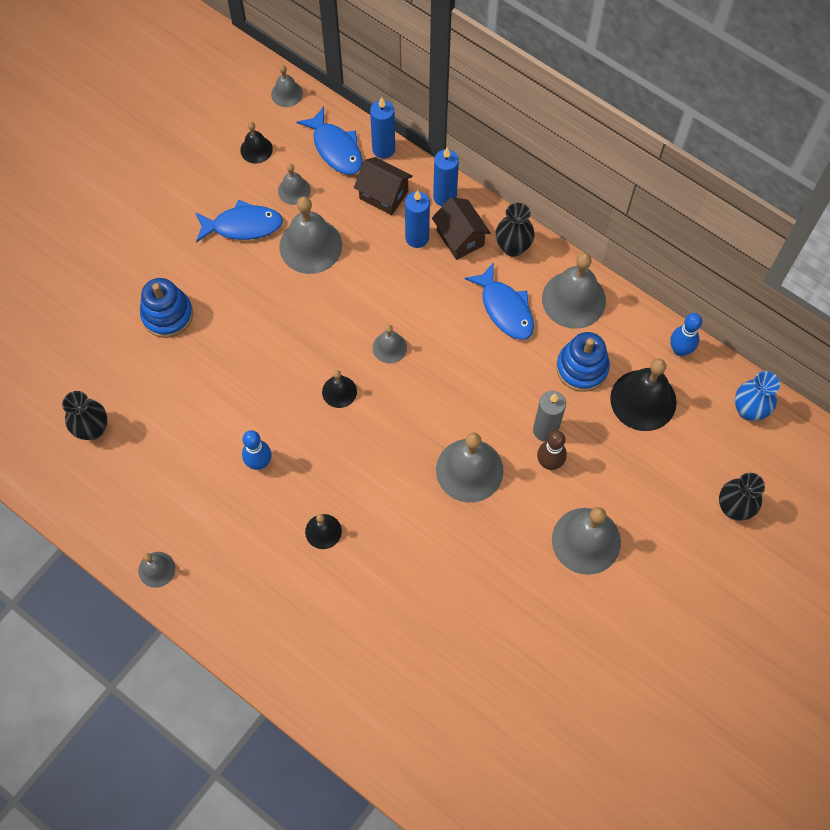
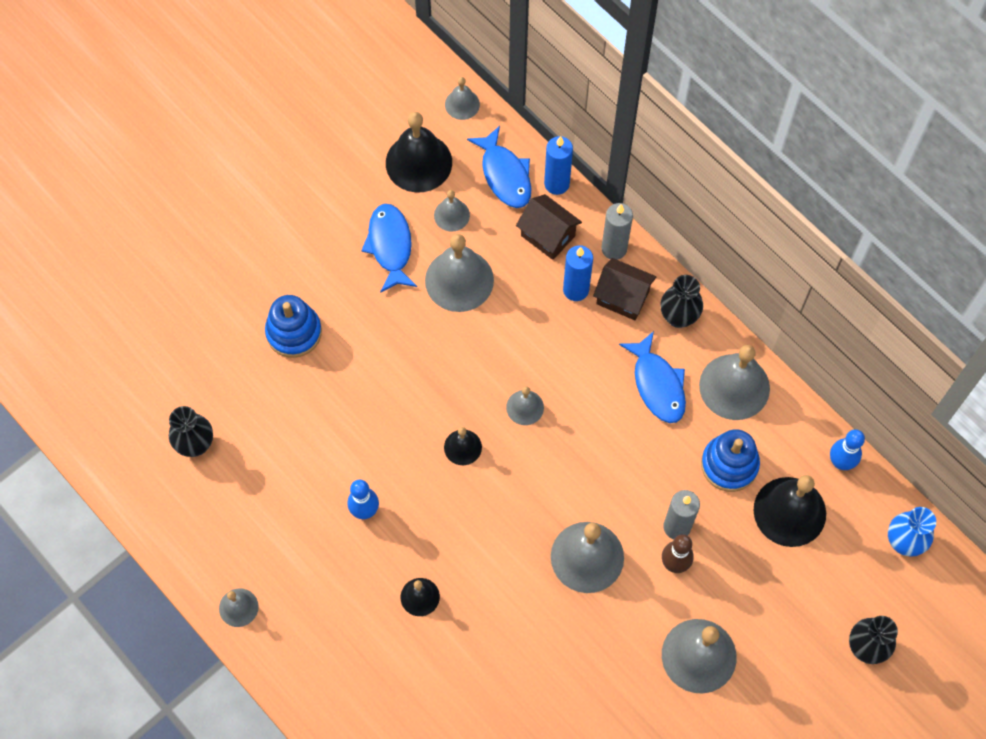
camera: 10 degrees right, 0 degrees up
blue fish [195,200,283,243] -> blue fish turned 105 degrees counterclockwise [361,204,417,293]
black bell [240,122,273,164] -> black bell [386,112,452,192], size x1.89
brown house [432,197,491,260] -> brown house turned 45 degrees counterclockwise [593,258,656,320]
blue candle [433,148,459,206] -> grey candle [601,203,633,260]

